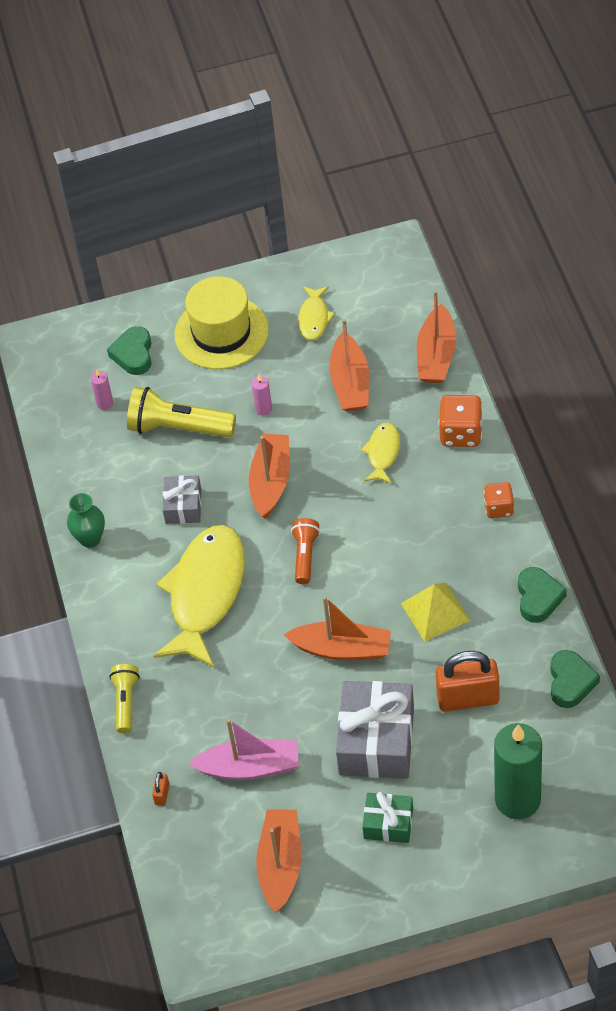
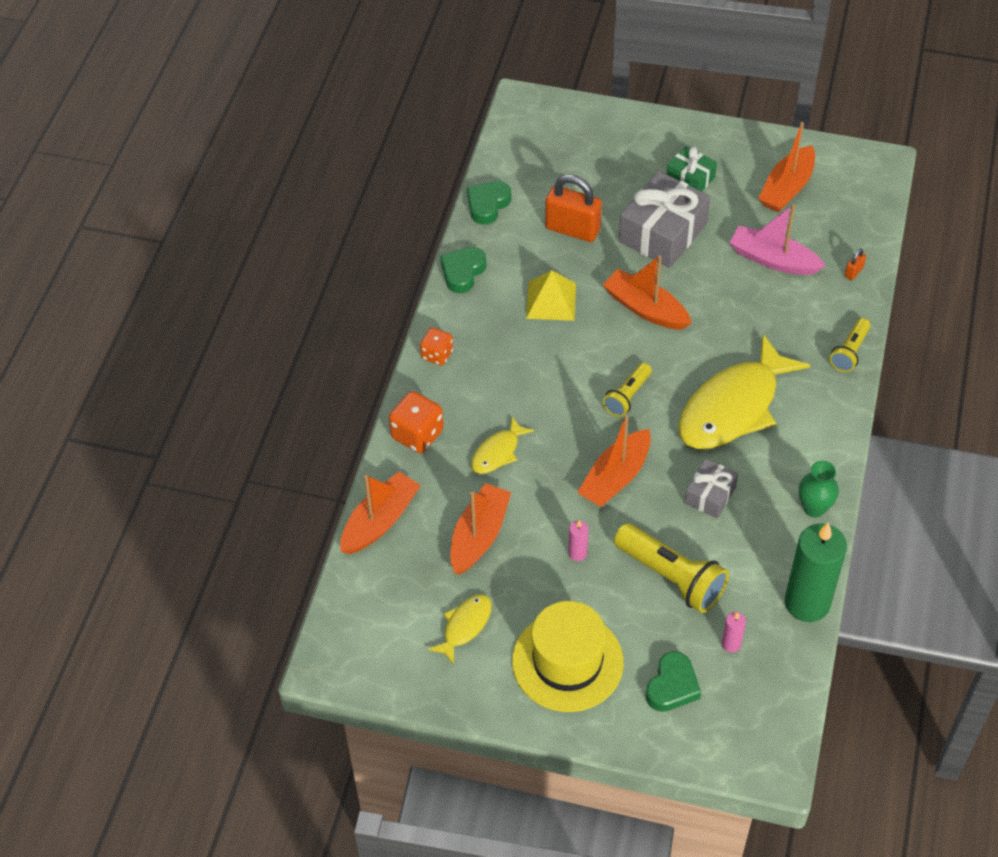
camera: 155 degrees left, 0 degrees up
orange flashlight [291,518,320,584] -> yellow flashlight [603,363,652,417]
green candle [494,723,542,819] -> green candle moved to [785,522,847,622]

